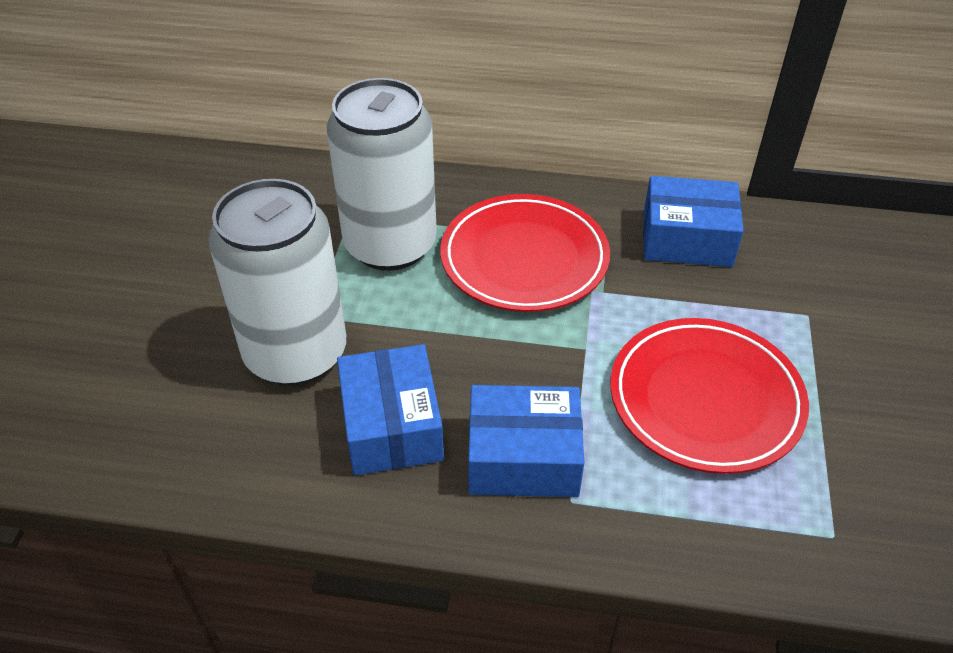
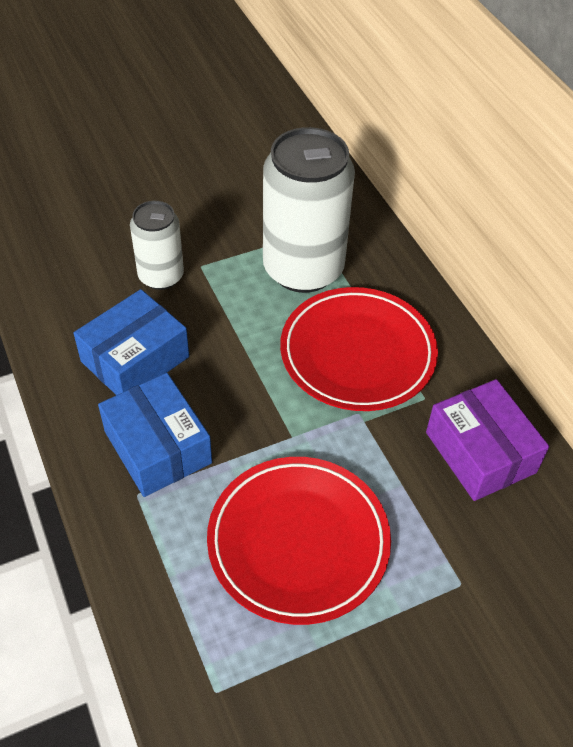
camera: 55 degrees right, 5 degrees up
white can [208,179,346,385] -> white can [130,201,184,290], size x0.56
blue box [643,176,744,267] -> purple box [426,379,549,501]

